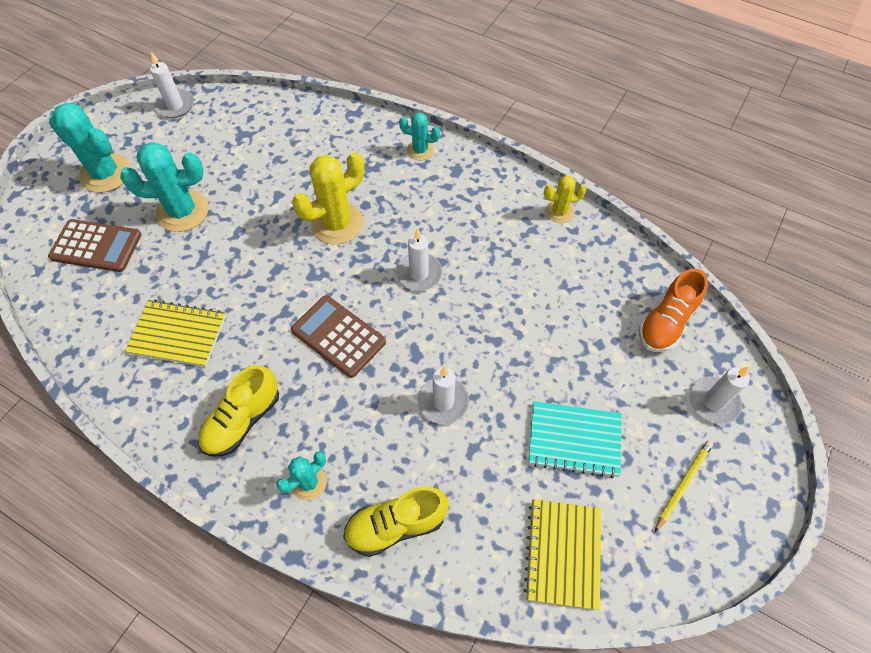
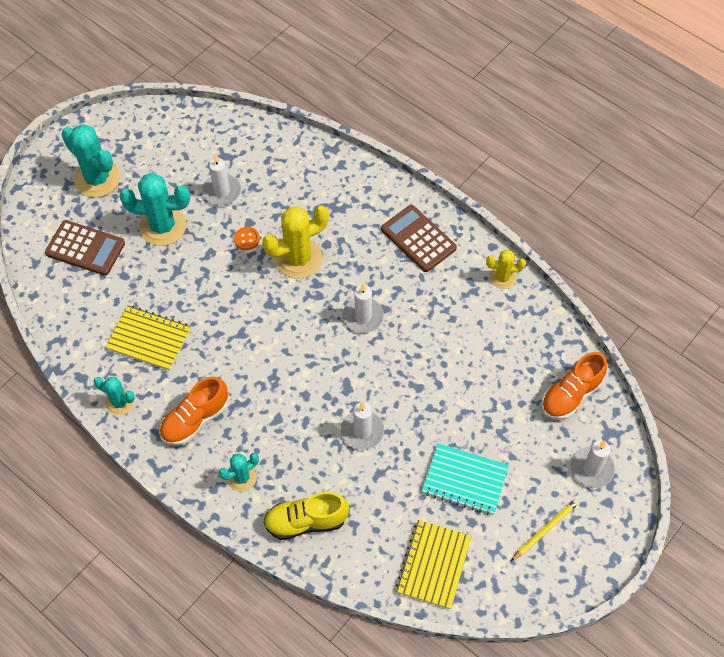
camera: 10 degrees right, 0 degrees up
white candle [150,52,194,118] -> white candle moved to [202,154,241,206]
yellow shoe [198,365,279,456] -> orange shoe [159,376,228,445]
brown calculator [291,295,386,378] -> brown calculator moved to [381,205,457,272]
turquoise cactus [399,113,440,160] -> turquoise cactus moved to [93,377,135,415]
none -> orange button [234,227,260,250]

